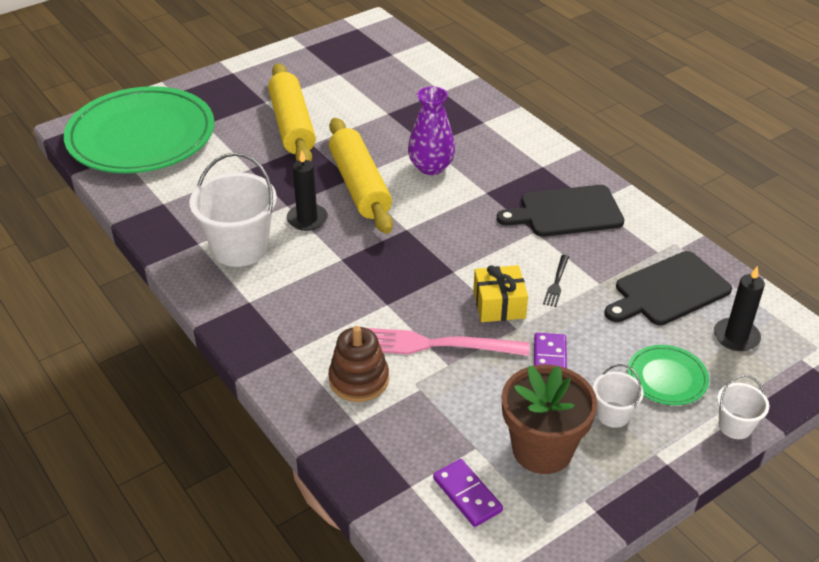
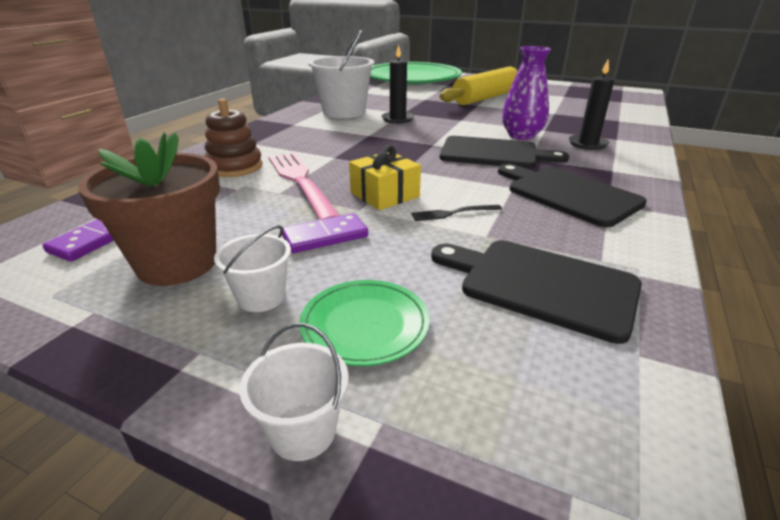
camera: 60 degrees right, 10 degrees down
yellow rolling pin [329,118,393,234] -> none
black candle [714,266,765,351] -> black candle moved to [569,60,614,150]
none -> black cutting board [440,136,569,168]

